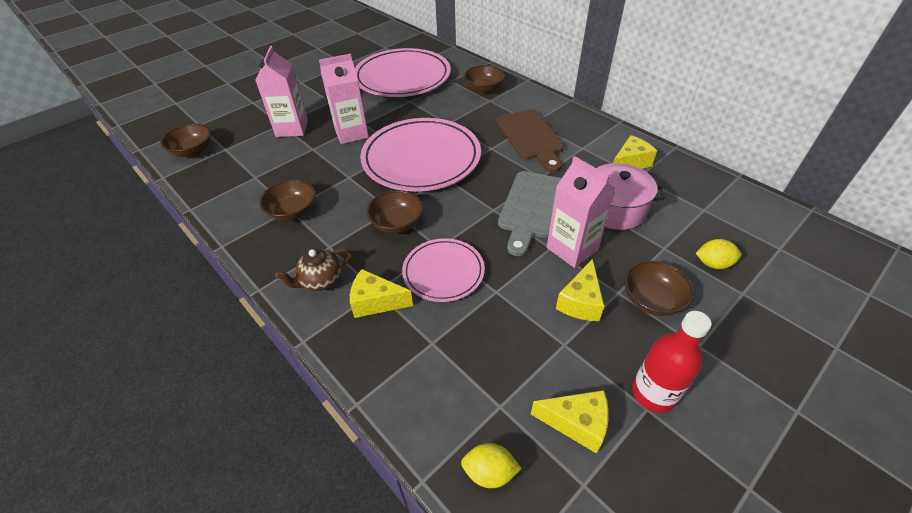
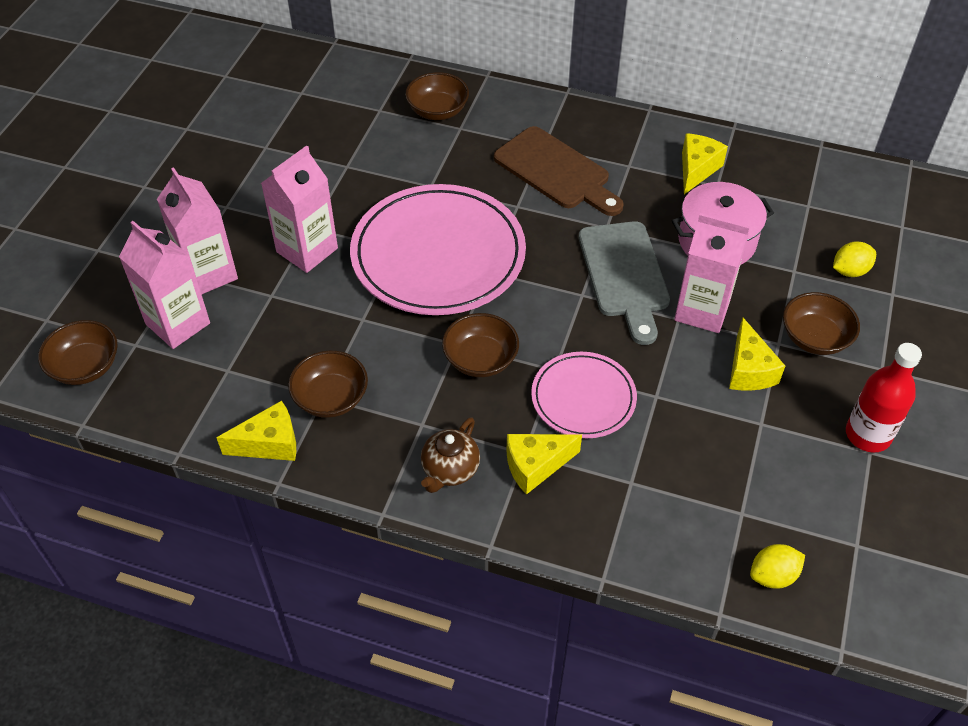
camera: 30 degrees left, 5 degrees up
pink plate [355,48,451,97] -> none
yellow cheese [531,390,609,454] -> yellow cheese moved to [217,400,296,461]
none -> pink carton [119,221,210,349]

